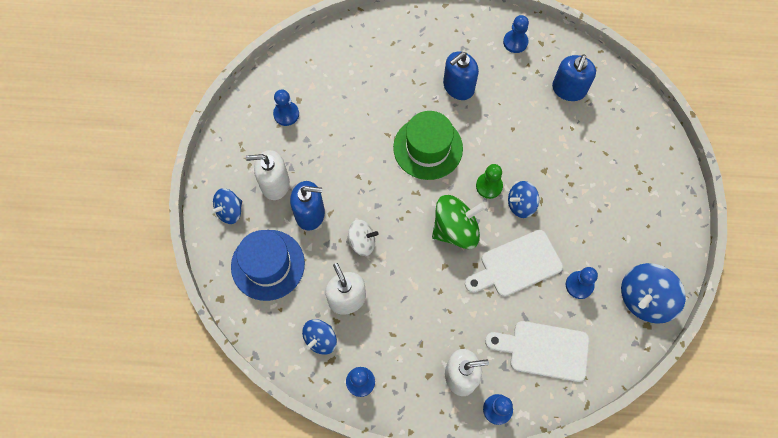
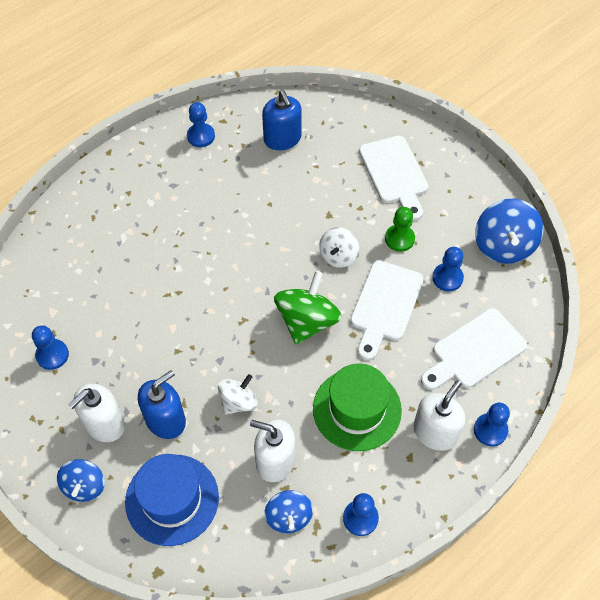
camera: 45 degrees left, 10 degrees down
green hat [393,111,463,180] -> green hat moved to [313,363,402,451]
blue soap dispenser [443,51,479,100] -> none
green pawn [476,164,503,199] -> green pawn moved to [385,207,415,252]
blue spinning top [508,181,539,218] -> white spinning top [319,227,359,268]
none -> white cutting board [359,136,428,221]

